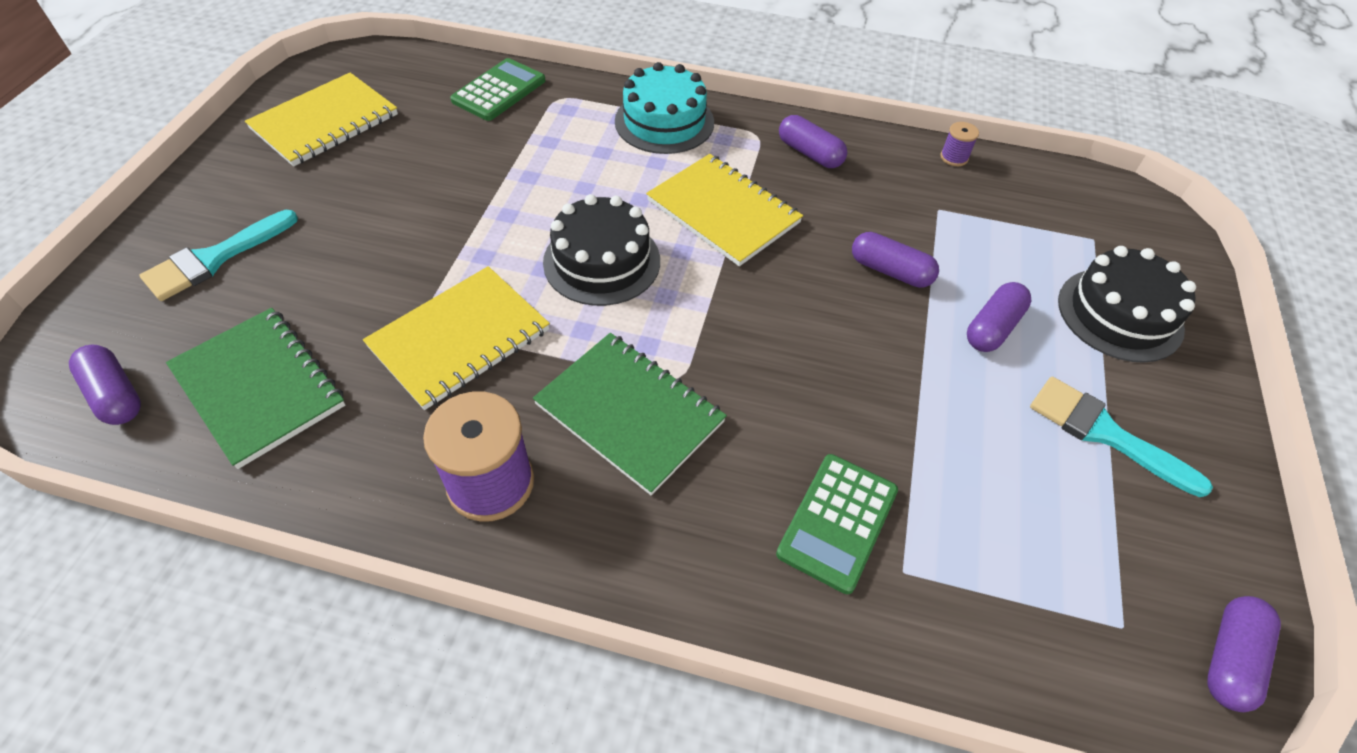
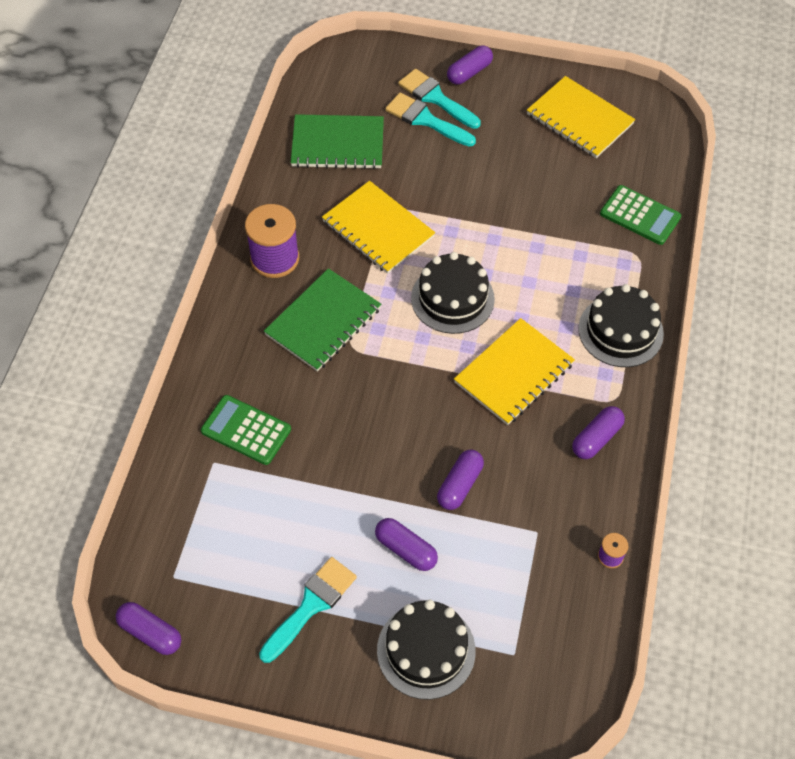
camera: 90 degrees right, 5 degrees up
purple capsule [69,345,141,425] -> purple capsule moved to [447,45,493,85]
green notebook [166,308,345,469] -> green notebook turned 45 degrees clockwise [291,114,384,169]
turquoise cake [615,62,714,154] -> black cake [578,284,664,367]
none -> turquoise brush [385,93,476,147]

